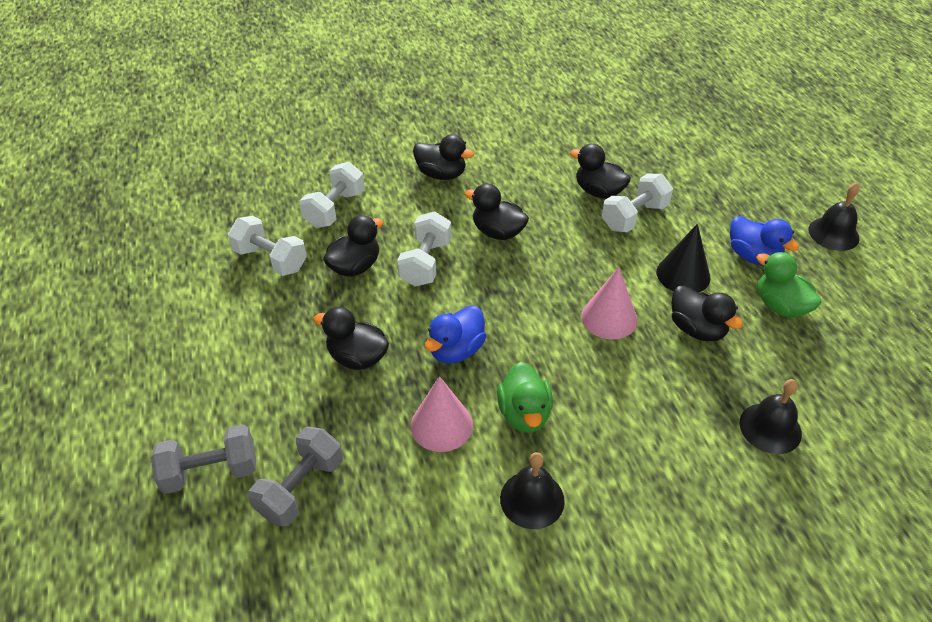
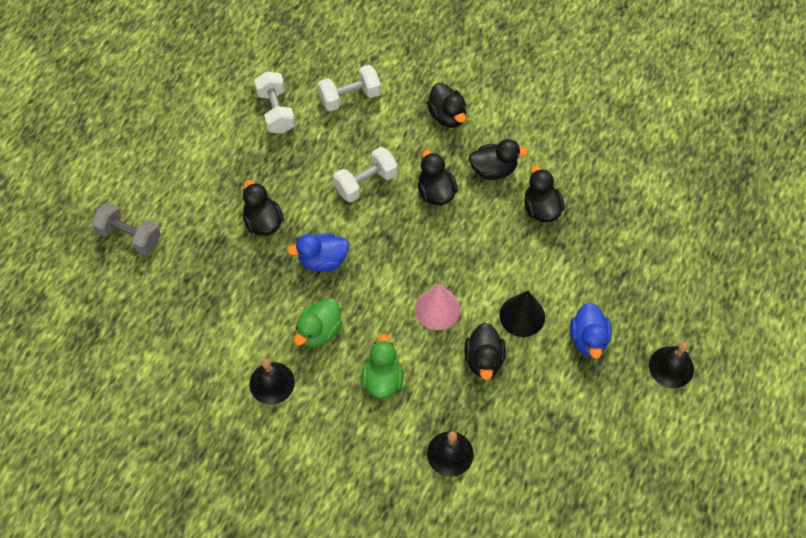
camera: 40 degrees right, 15 degrees up
grey dumbbell [248,427,343,527] -> none
black duck [323,215,383,277] -> black duck moved to [469,139,528,180]
pink cone [411,376,473,452] -> none
white dumbbell [602,174,673,232] -> none
green duck [756,252,822,317] -> green duck moved to [362,334,403,399]

